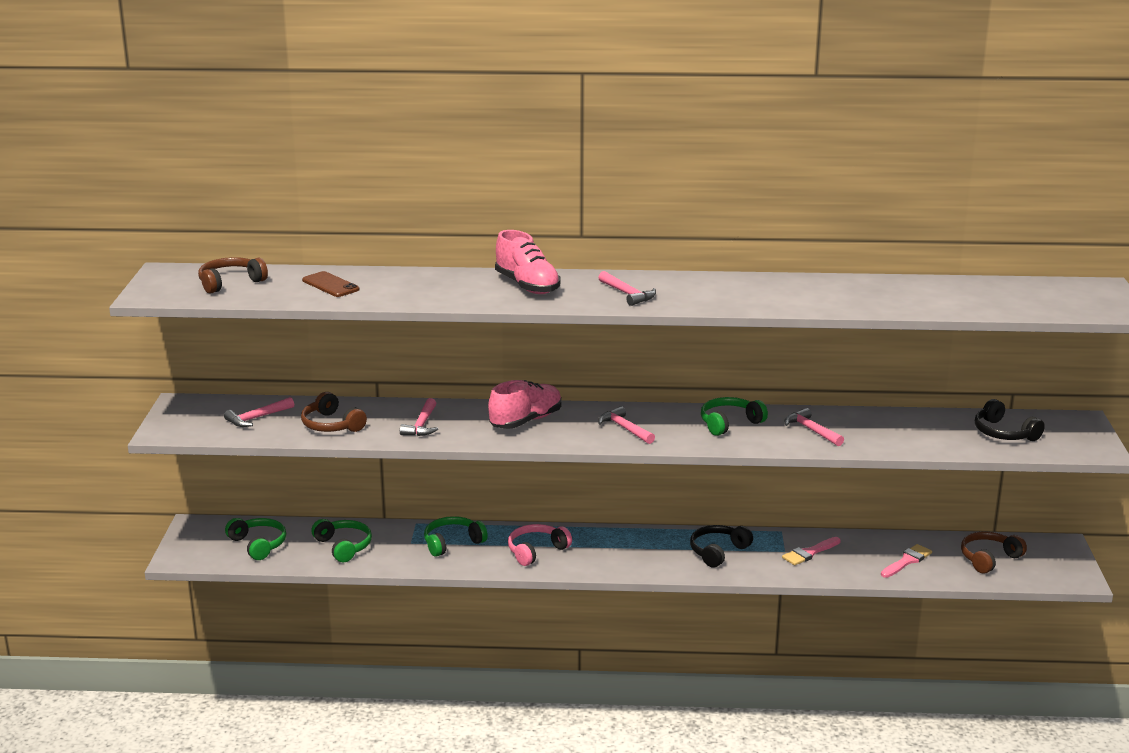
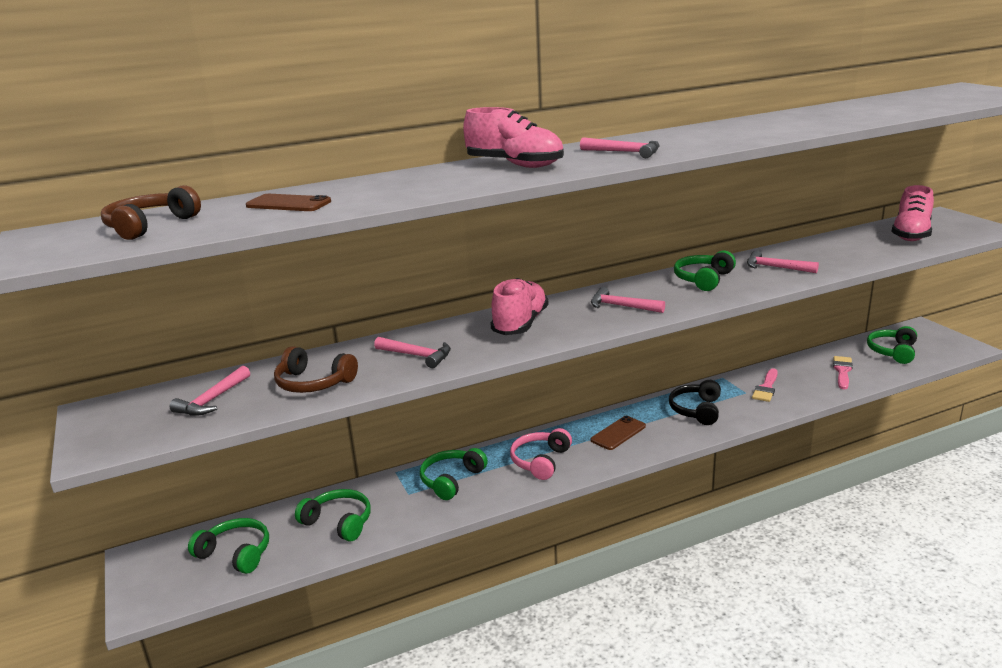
camera: 25 degrees left, 0 degrees up
pink hammer [400,398,438,436] -> pink hammer turned 45 degrees counterclockwise [374,337,451,368]
brown headphones [961,532,1027,574] -> green headphones [867,326,917,364]
black headphones [975,399,1045,441] -> pink shoe [891,185,934,241]
none -> brown phone [591,416,646,450]

